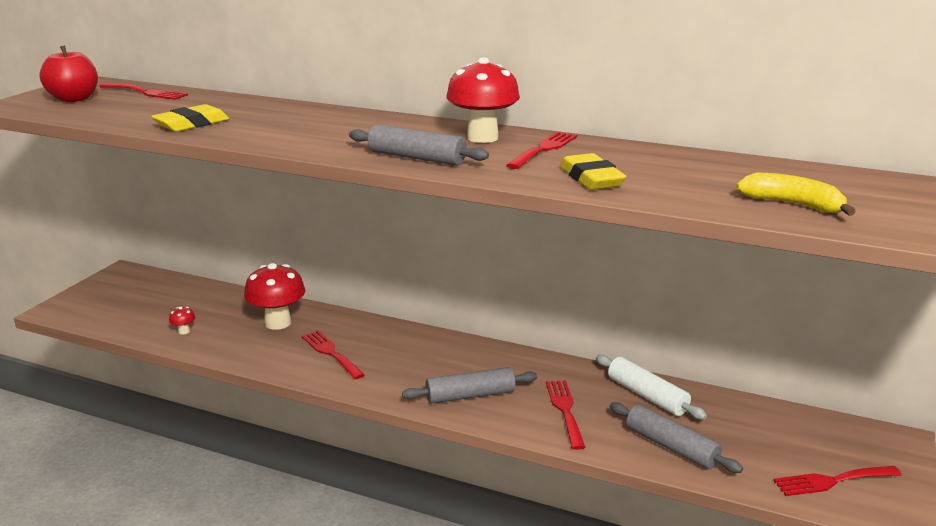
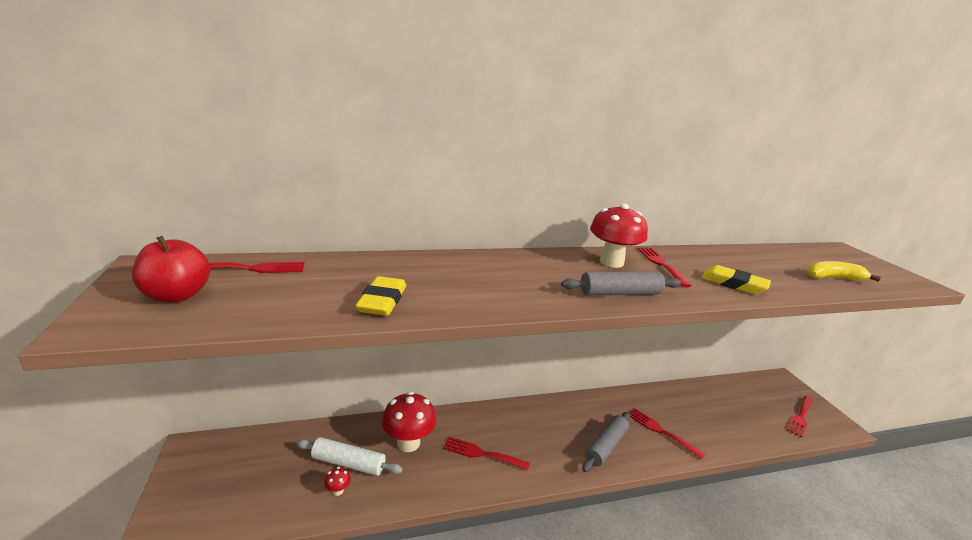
camera: 40 degrees left, 0 degrees up
white rolling pin [596,355,707,419] -> white rolling pin moved to [296,437,403,476]
grey rolling pin [610,402,743,473] -> none

